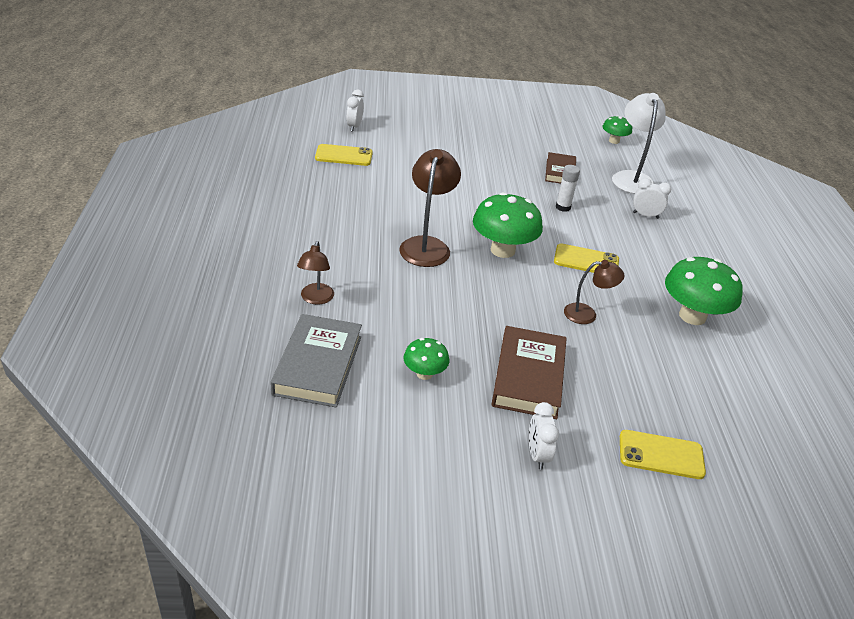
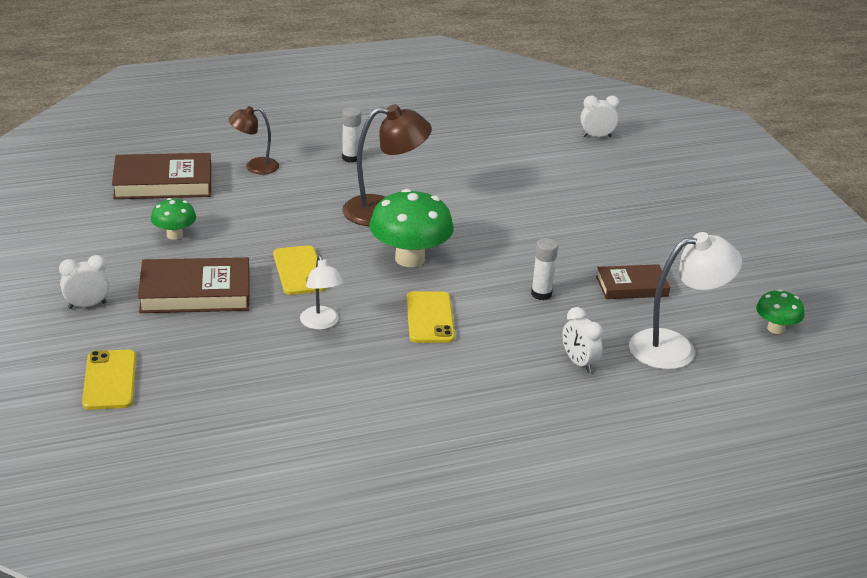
camera: 75 degrees right, 5 degrees down
grey book [270,314,362,407] -> brown book [112,153,211,199]
yellow phone [315,144,373,166] -> yellow phone moved to [273,245,327,295]
brown lamp [564,260,625,324] -> white lamp [300,255,344,330]
white clock [633,178,671,219] -> white clock turned 150 degrees clockwise [562,307,603,373]
green mushroom [665,257,743,325] -> none
none -> white glue stick [342,107,361,163]

